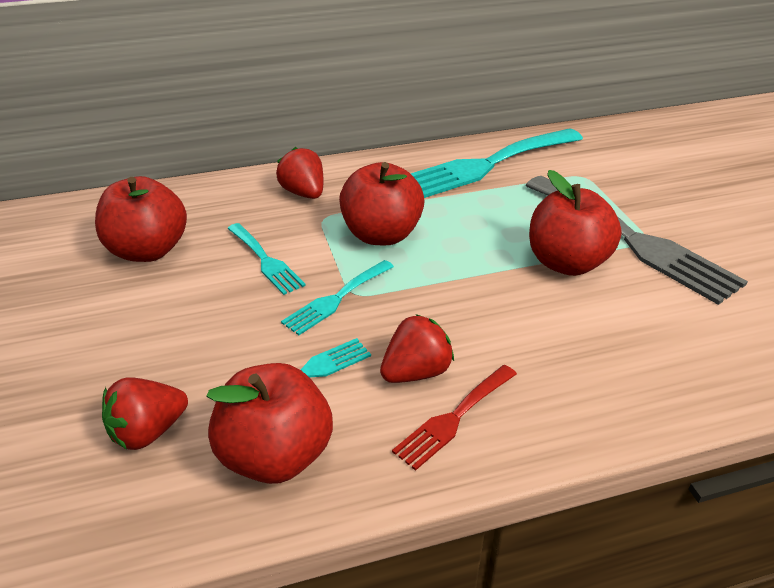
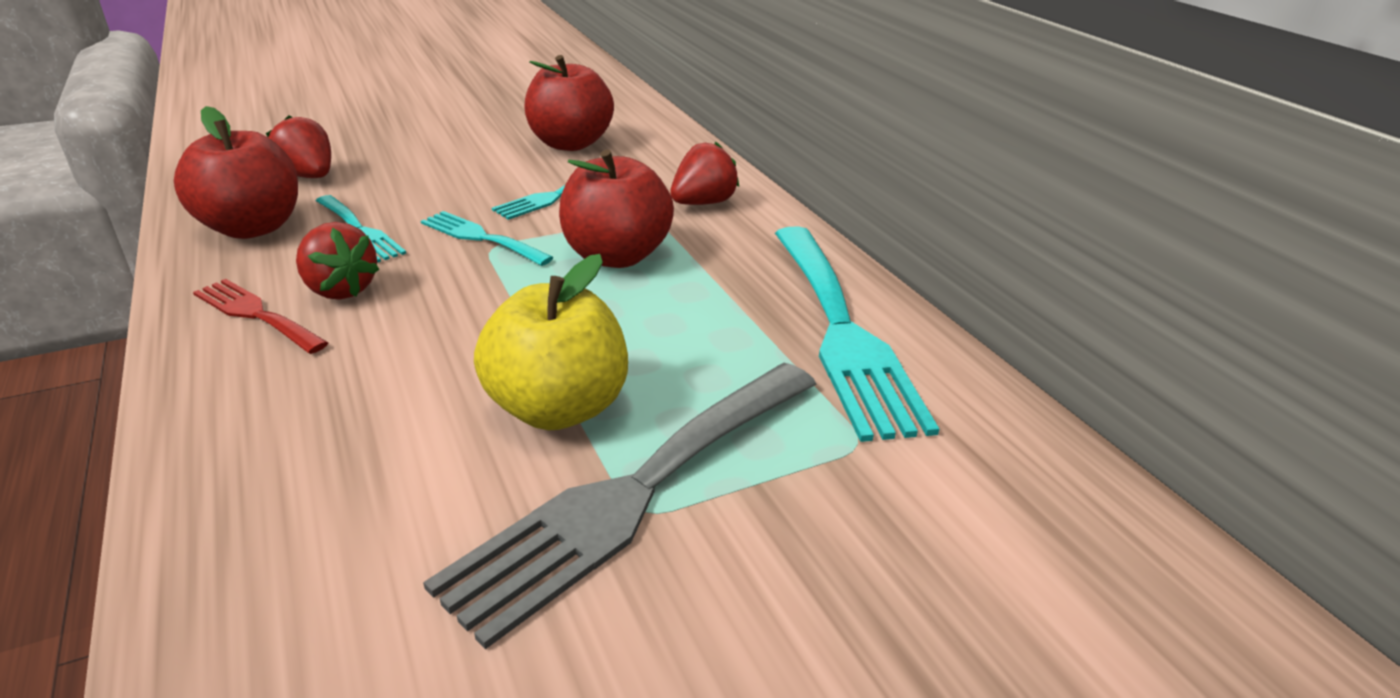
camera: 80 degrees right, 5 degrees down
turquoise fork [411,128,583,198] -> turquoise fork turned 150 degrees counterclockwise [775,226,939,442]
red apple [529,170,622,276] -> yellow apple [474,254,628,430]

